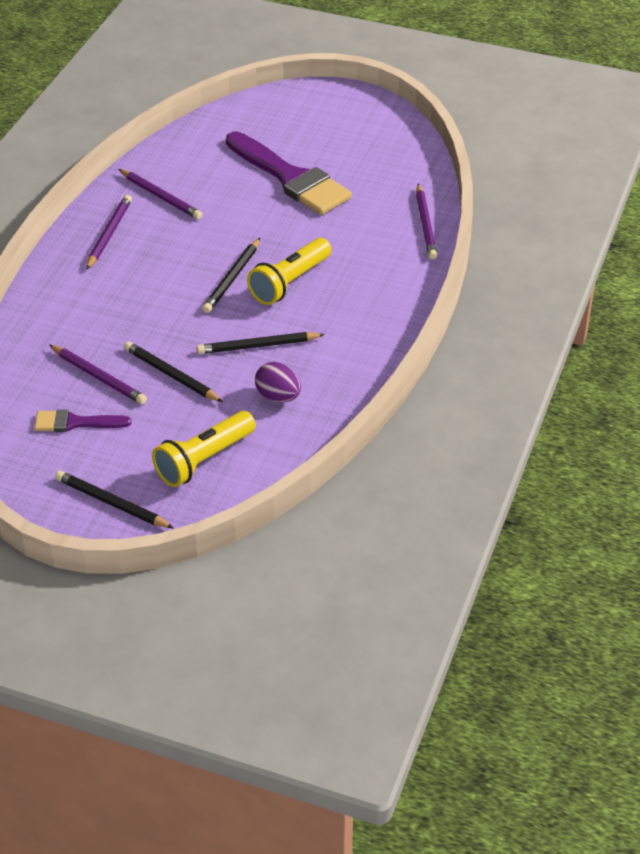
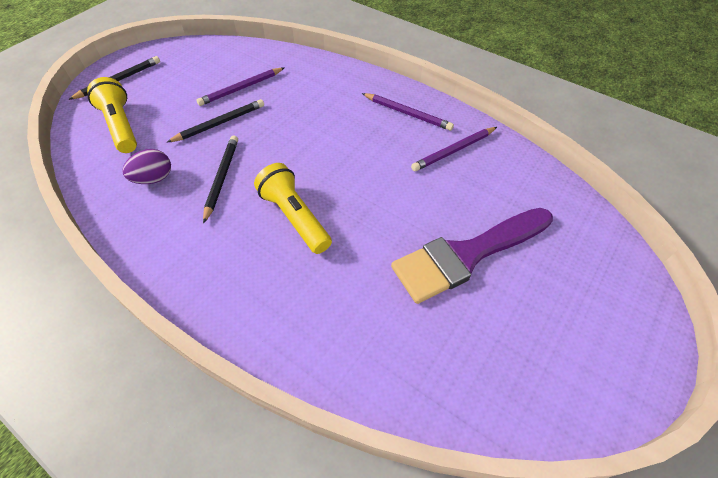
camera: 105 degrees right, 10 degrees up
purple brush [34,409,131,432] -> none
black pencil [202,238,260,313] -> none
purple pencil [416,184,437,259] -> none

